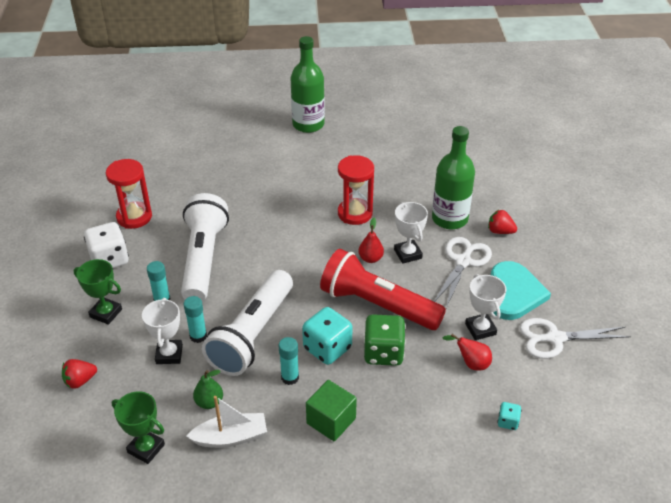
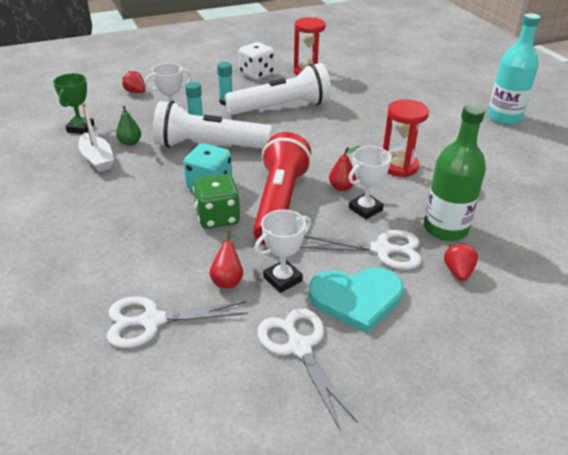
camera: 70 degrees right, 5 degrees down
green trophy [74,259,122,325] -> none
turquoise glue stick [279,337,299,385] -> none
green bottle [291,36,325,133] -> turquoise bottle [487,13,540,125]
green cube [306,380,357,441] -> none
turquoise dice [497,402,522,430] -> white scissors [107,297,248,348]

